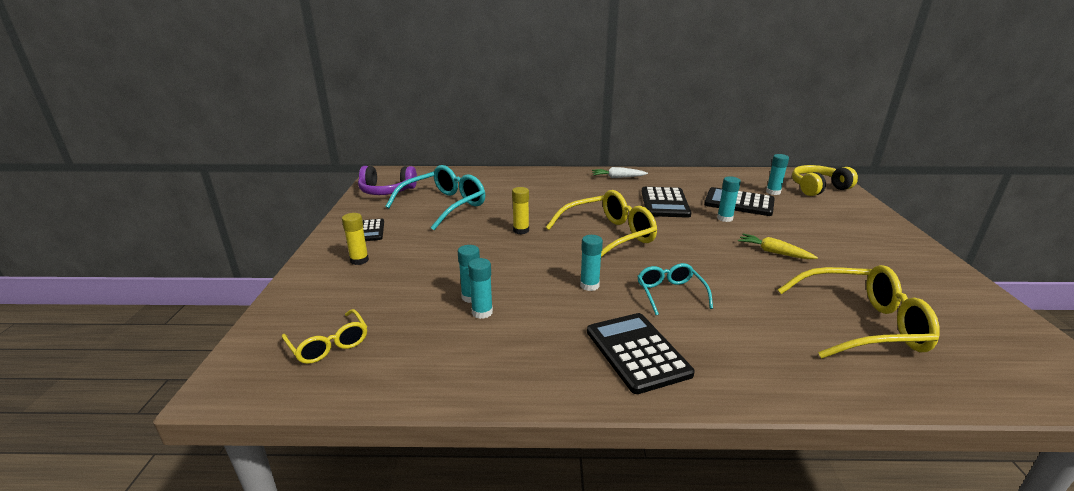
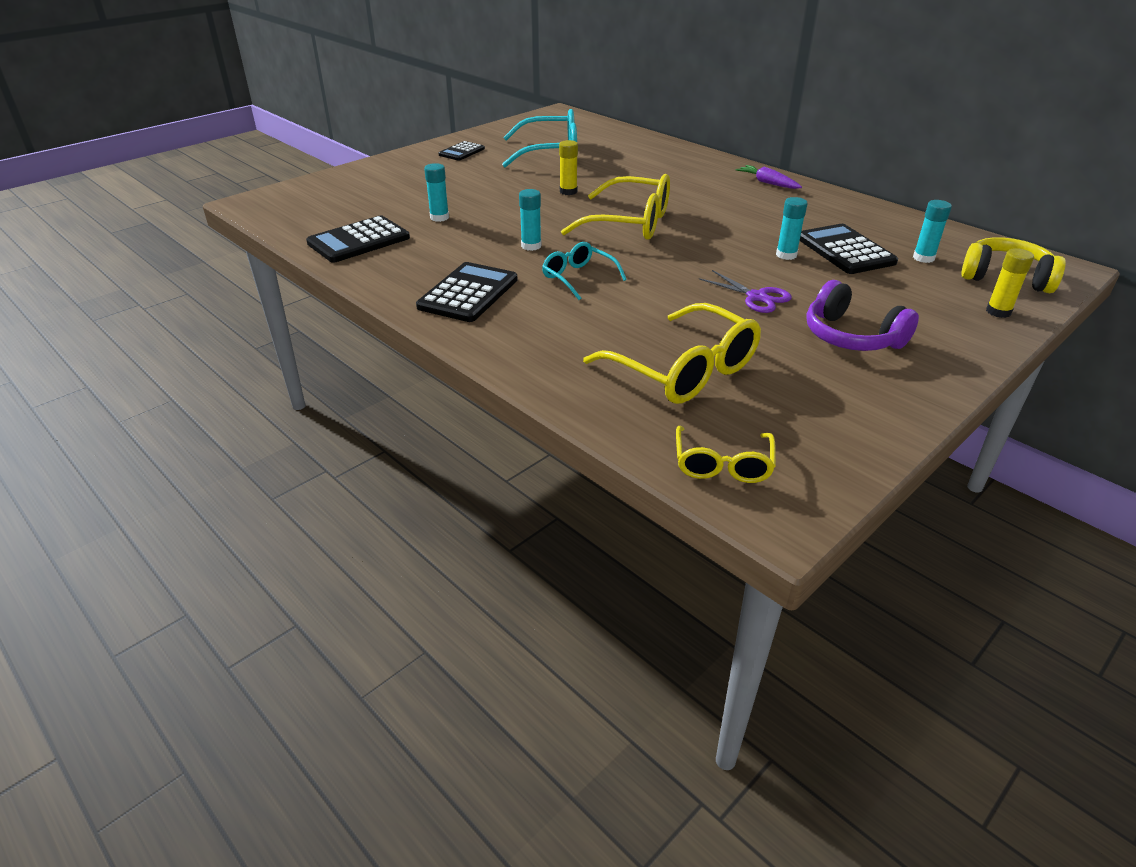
camera: 45 degrees right, 10 degrees up
yellow glasses [282,309,367,364] -> yellow glasses moved to [676,426,776,483]
yellow glue stick [342,213,369,265] -> yellow glue stick moved to [986,248,1034,318]
purple headphones [358,166,417,195] -> purple headphones moved to [806,280,919,351]
turquoise glue stick [468,258,493,319] -> none
white carrot [592,167,648,178] -> purple carrot [736,165,802,189]
turquoise glasses [637,263,713,315] -> turquoise glasses turned 75 degrees counterclockwise [542,242,627,300]
black calculator [642,187,691,218] -> black calculator moved to [306,215,410,263]
yellow carrot [738,234,818,259] -> purple scissors [699,270,792,313]

